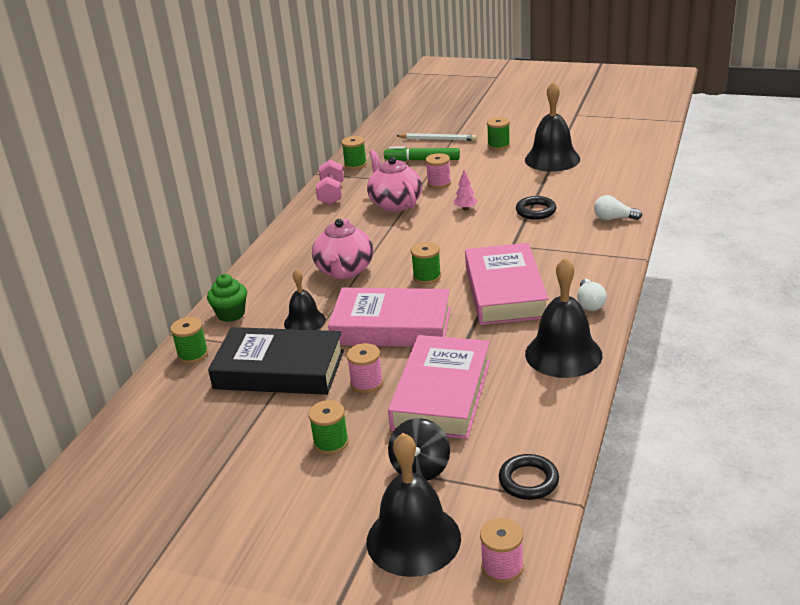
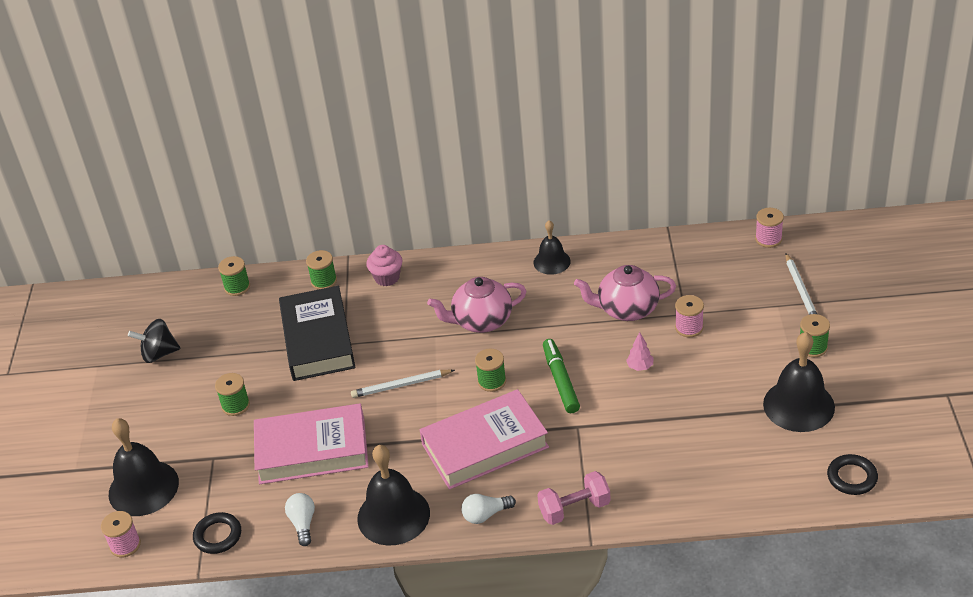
camera: 70 degrees right, 10 degrees up
green cupcake [207,274,247,322] -> pink cupcake [366,245,402,286]
black bell [284,269,326,330] -> black bell moved to [533,220,571,275]
pink dumbbell [316,160,344,205] -> pink dumbbell moved to [537,471,611,525]
pink book [328,288,451,347] -> white pencil [351,370,455,398]
green spool [341,136,367,169] -> green spool moved to [218,256,250,296]
pink spool [347,343,383,393] -> pink spool moved to [755,208,784,248]
pink teapot [367,150,422,212] -> pink teapot turned 135 degrees counterclockwise [574,265,676,321]
green marker [384,147,460,161] -> green marker moved to [543,339,580,413]
black spinning top [388,418,450,481] -> black spinning top moved to [128,319,181,363]
black ring [516,196,556,220] -> black ring moved to [827,454,878,495]
white light bulb [594,195,642,220] -> white light bulb moved to [285,493,315,546]

